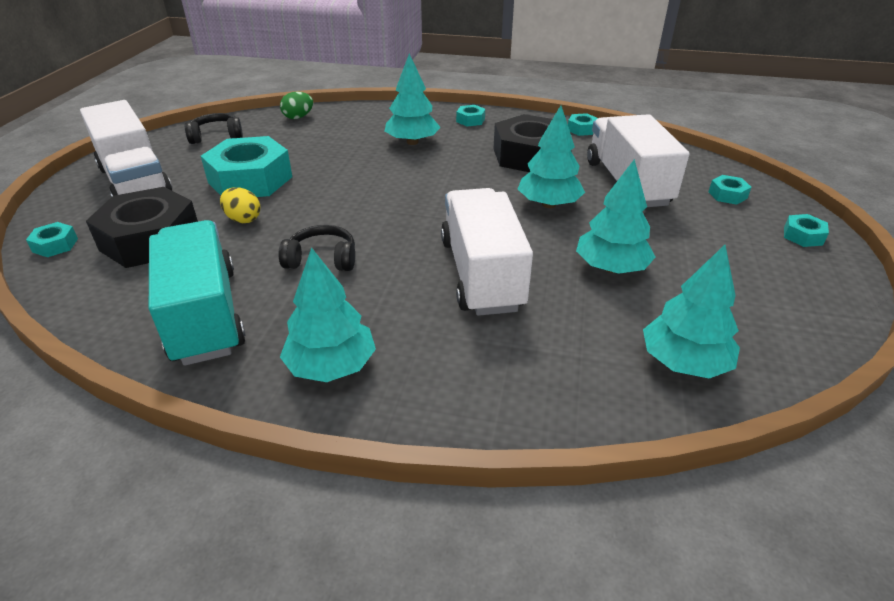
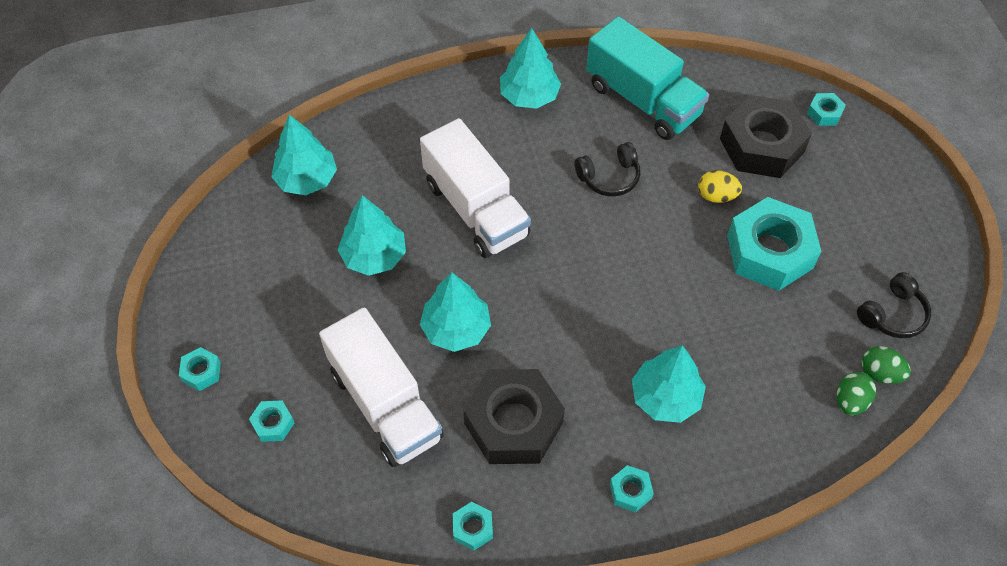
camera: 155 degrees right, 20 degrees up
white truck [80,100,172,197] -> none
none -> green egg [861,346,911,384]

